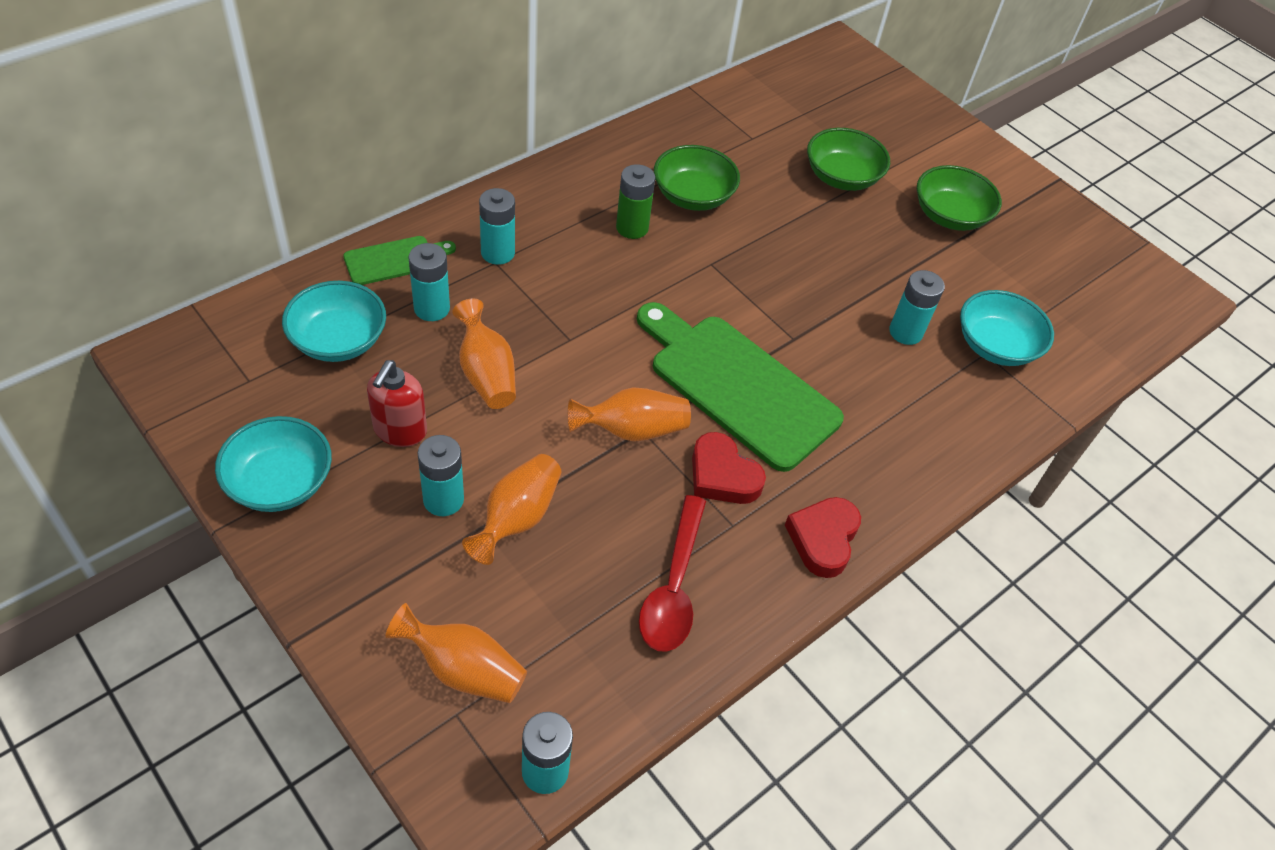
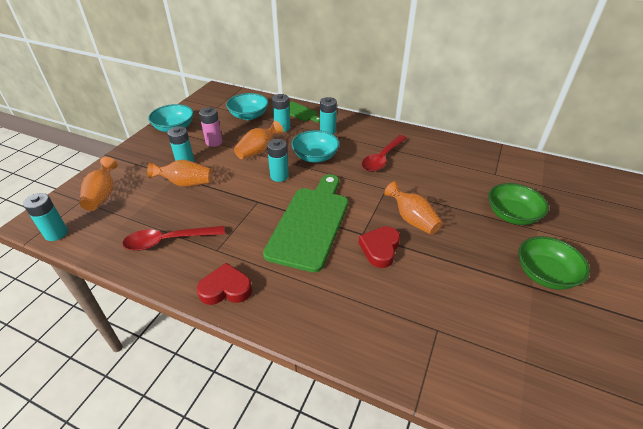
camera: 70 degrees right, 10 degrees down
red soap dispenser [367,360,427,447] -> pink battery [199,107,223,147]
orange vase [568,387,691,442] -> orange vase moved to [384,181,443,235]
green battery [616,164,656,239] -> red spoon [362,135,407,172]
green bowl [654,145,740,211] -> none
red heart [692,432,766,504] -> red heart moved to [359,226,400,268]
turquoise battery [889,270,945,345] -> turquoise battery moved to [267,139,289,182]
turquoise bowl [960,290,1054,366] -> turquoise bowl moved to [291,130,340,163]

